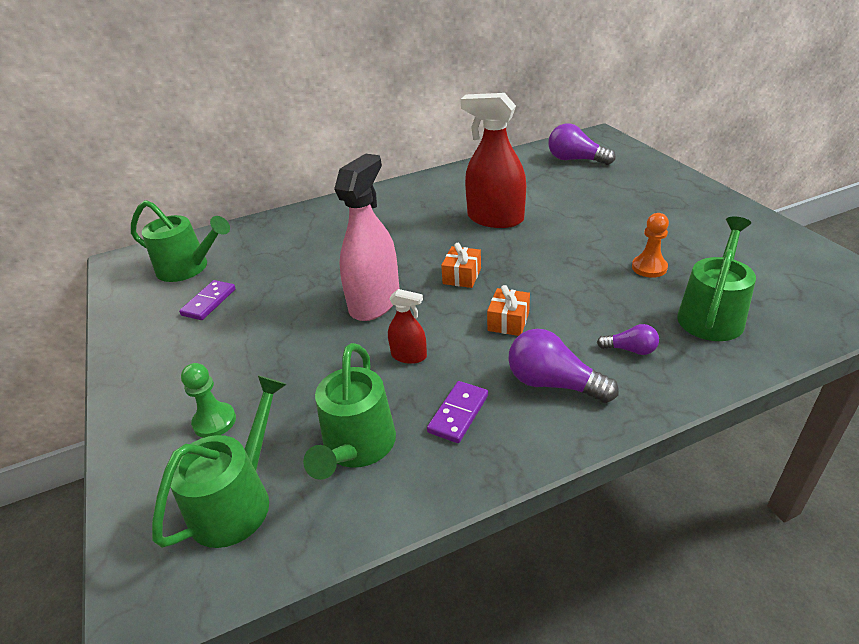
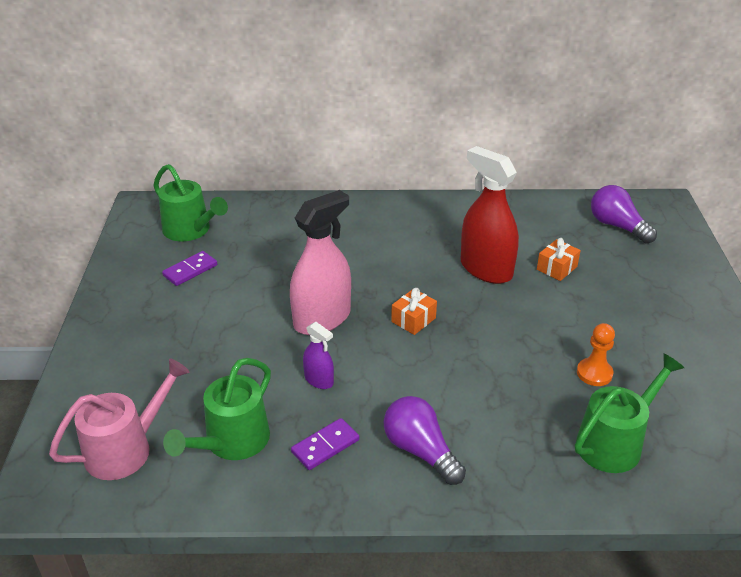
camera: 20 degrees right, 0 degrees up
green watering can [152,376,287,548] -> pink watering can [49,358,190,480]
green pawn [181,363,236,438] -> none
red spray bottle [388,289,427,364] -> purple spray bottle [303,322,334,389]
orange gift [487,285,530,336] -> orange gift moved to [537,238,581,281]
purple light bulb [597,324,659,355] -> none

